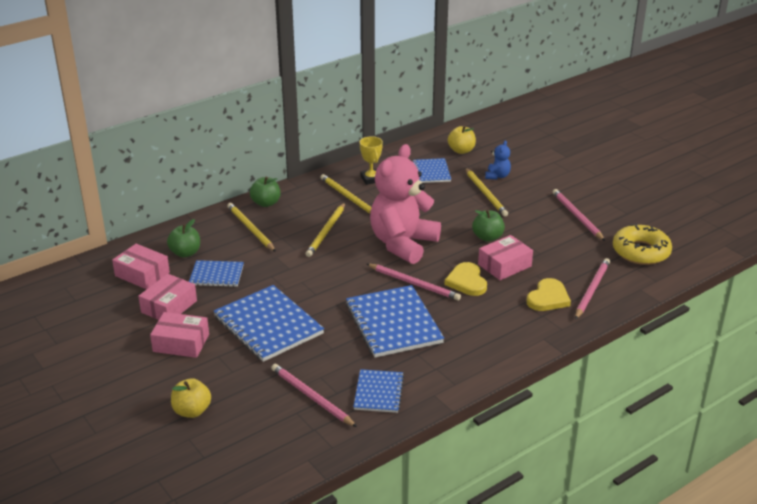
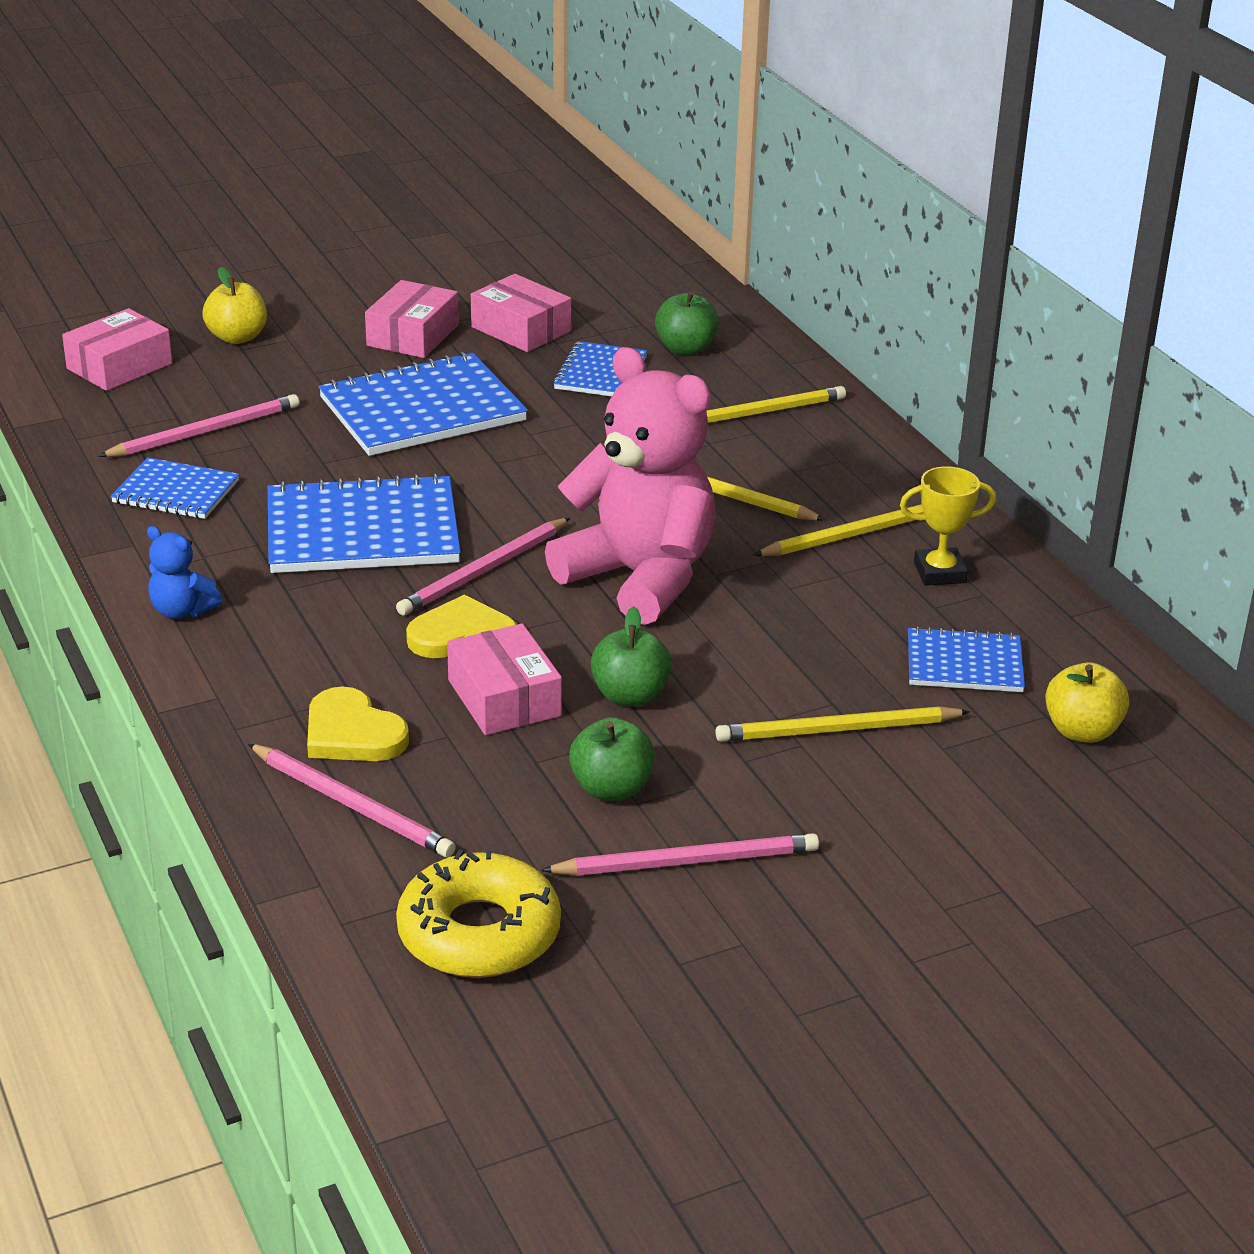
camera: 100 degrees right, 0 degrees up
pink box [112,244,170,289] -> pink box moved to [62,308,172,391]
green apple [250,176,281,207] -> green apple moved to [569,717,655,801]
blue teddy bear [485,140,511,180] -> blue teddy bear moved to [147,526,223,619]

